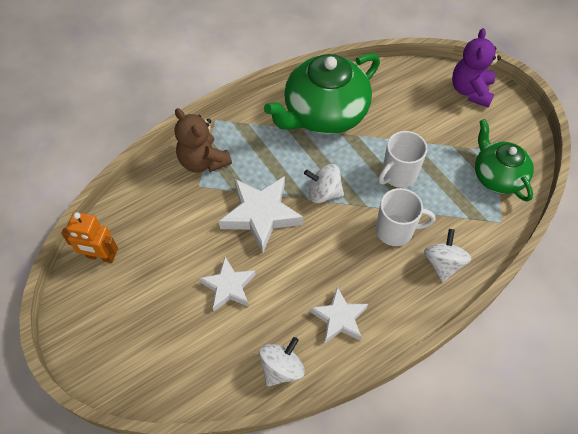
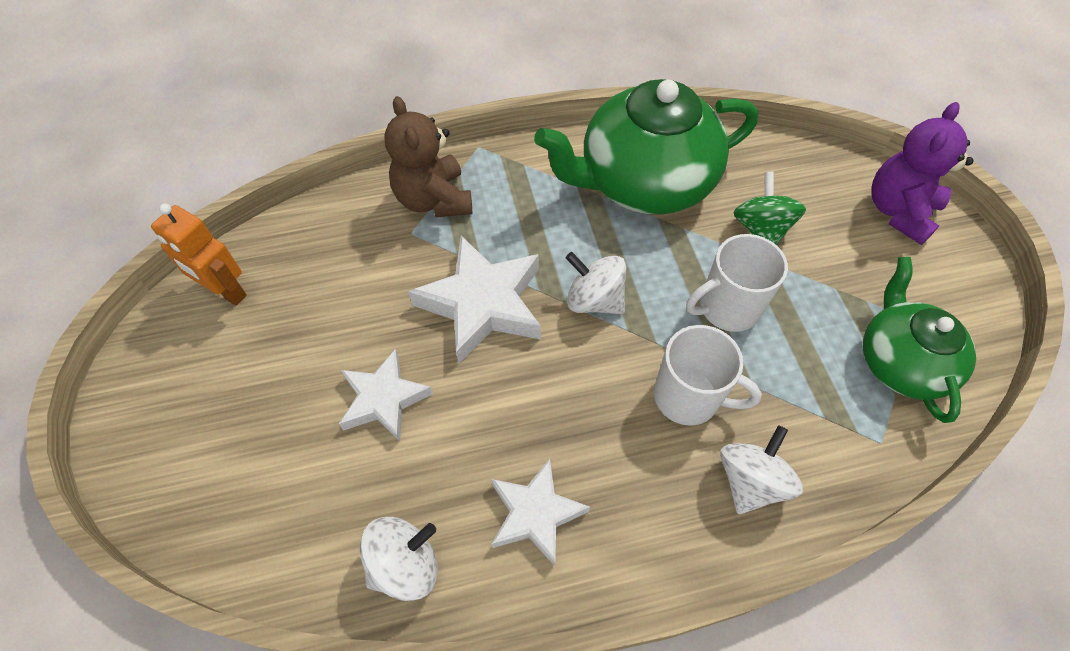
camera: 20 degrees right, 0 degrees up
none -> green spinning top [734,172,806,245]

